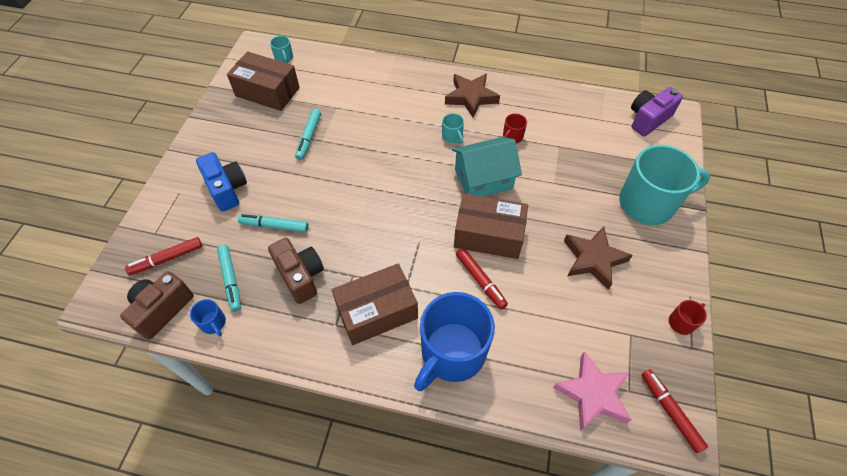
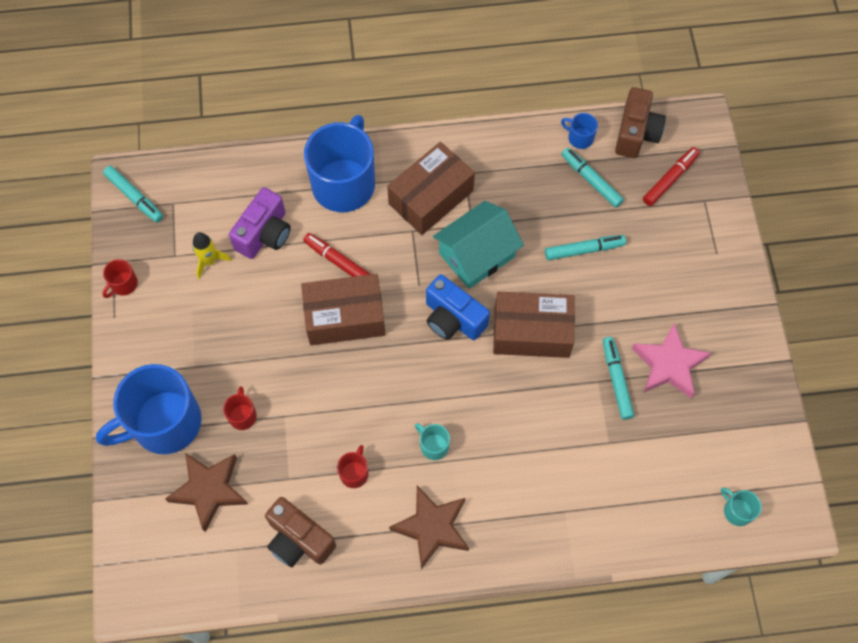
camera: 160 degrees right, 10 degrees up
blue camera [196,152,247,212] -> blue camera moved to [426,274,490,340]
brown box [227,51,300,111] -> brown box moved to [493,292,575,358]
brown camera [268,238,324,304] -> brown camera moved to [265,497,336,567]
turquoise house [452,137,522,196] -> turquoise house moved to [433,201,524,289]
pink star [553,351,632,431] -> pink star moved to [632,323,711,399]
brown star [564,226,633,290] -> brown star moved to [165,453,248,532]
turquoise mug [619,145,710,225] -> blue mug [96,364,202,454]
purple camera [631,87,683,136] -> purple camera moved to [229,187,291,259]
red marker [641,369,708,453] -> turquoise marker [103,166,163,223]
none -> yellow rocket [192,232,232,279]
none -> red mug [223,386,257,430]

